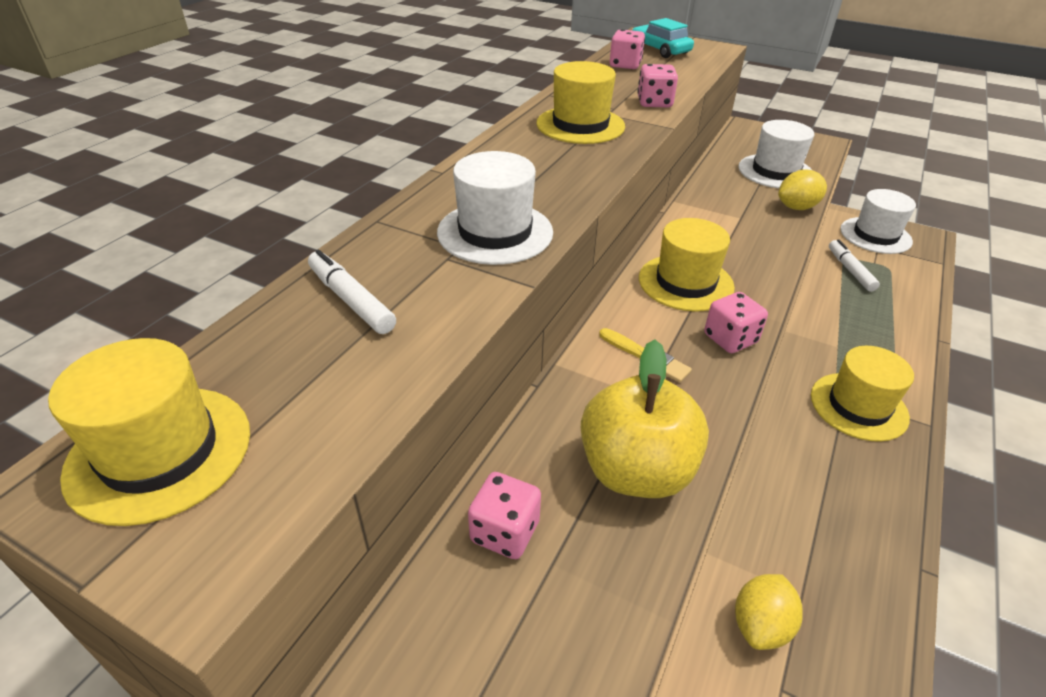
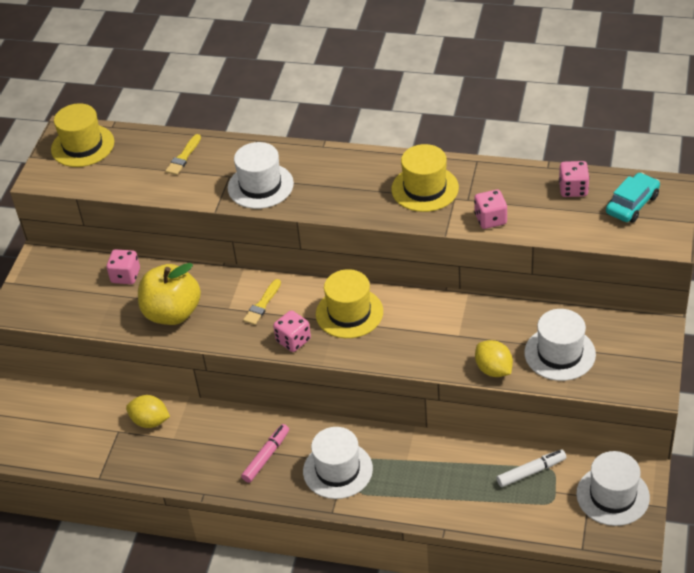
camera: 80 degrees right, 5 degrees up
white marker [308,250,396,334] -> yellow brush [165,134,201,175]
yellow hat [811,346,914,442] -> white hat [303,427,373,499]
none -> pink marker [241,424,289,483]

